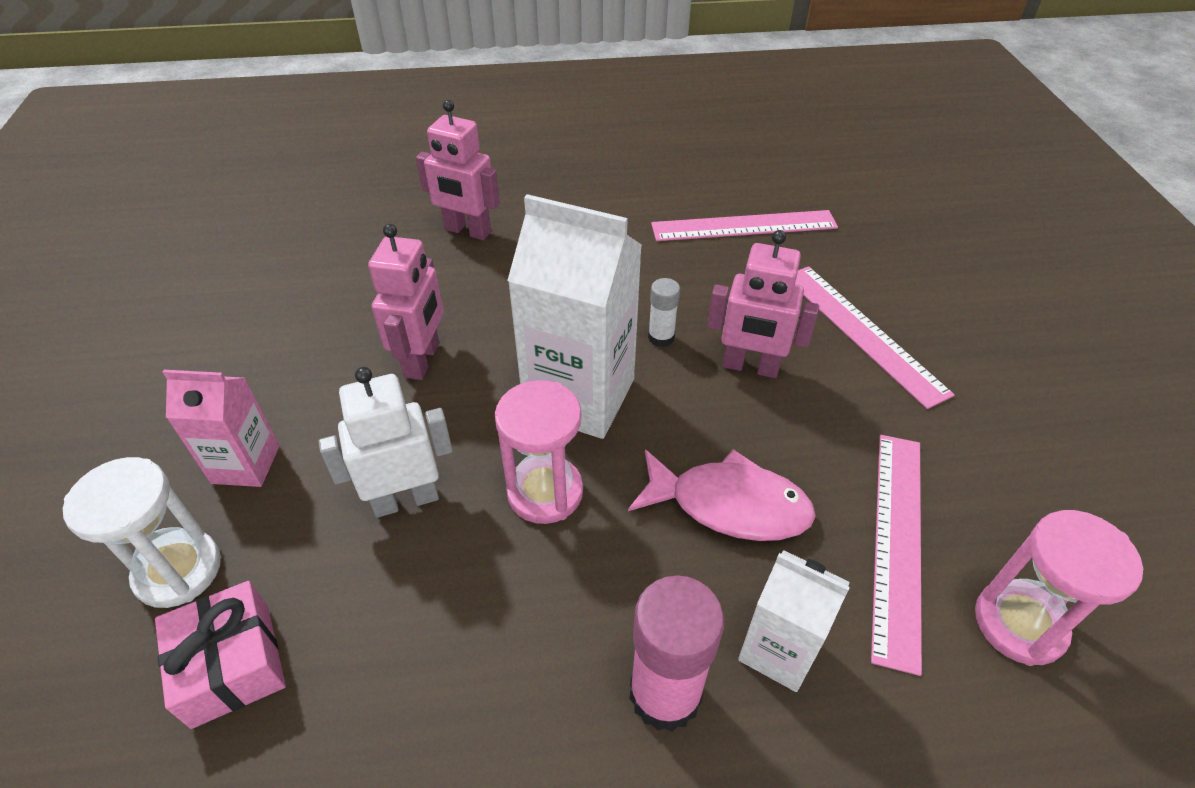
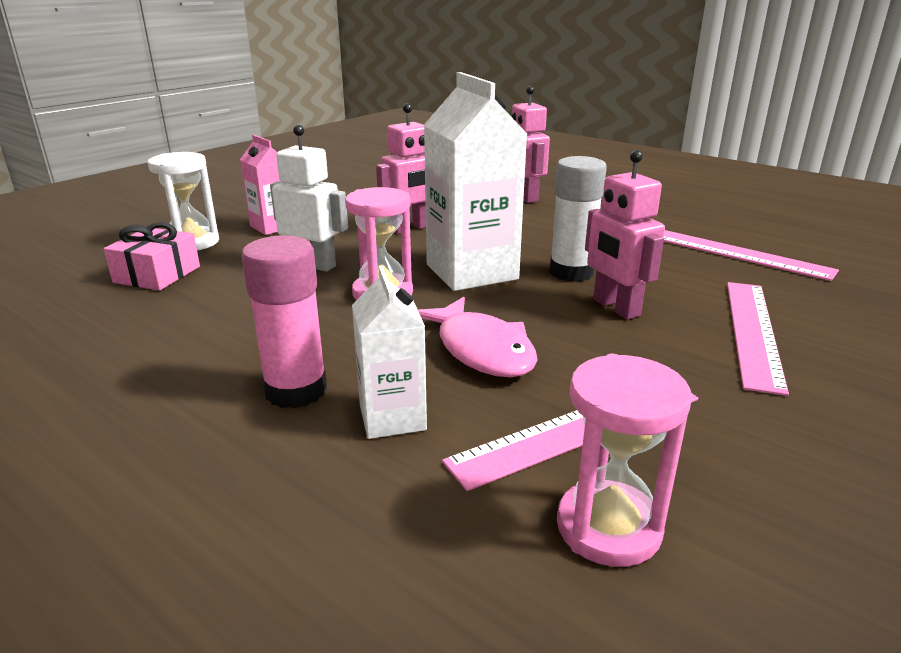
camera: 45 degrees right, 20 degrees down
white glue stick [648,278,680,347] -> white glue stick [549,156,607,282], size x1.87

